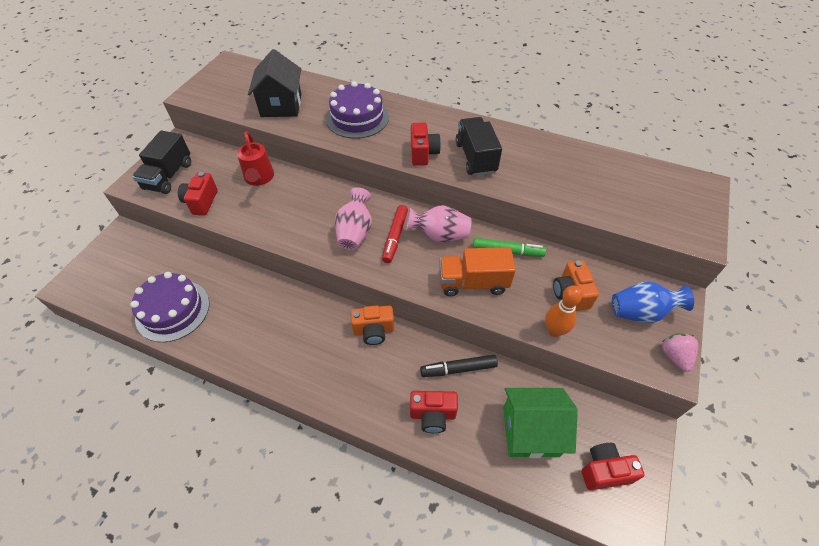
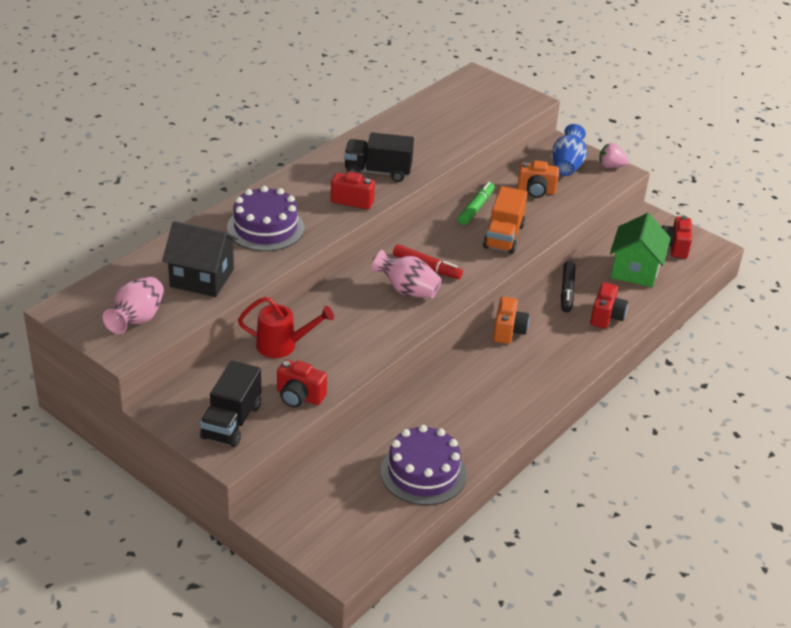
camera: 75 degrees left, 15 degrees down
black truck [132,131,191,194] -> black truck turned 75 degrees clockwise [200,361,261,447]
pink vase [407,205,471,242] -> pink vase moved to [103,277,164,334]
orange bowling pin [545,285,582,337] -> none

